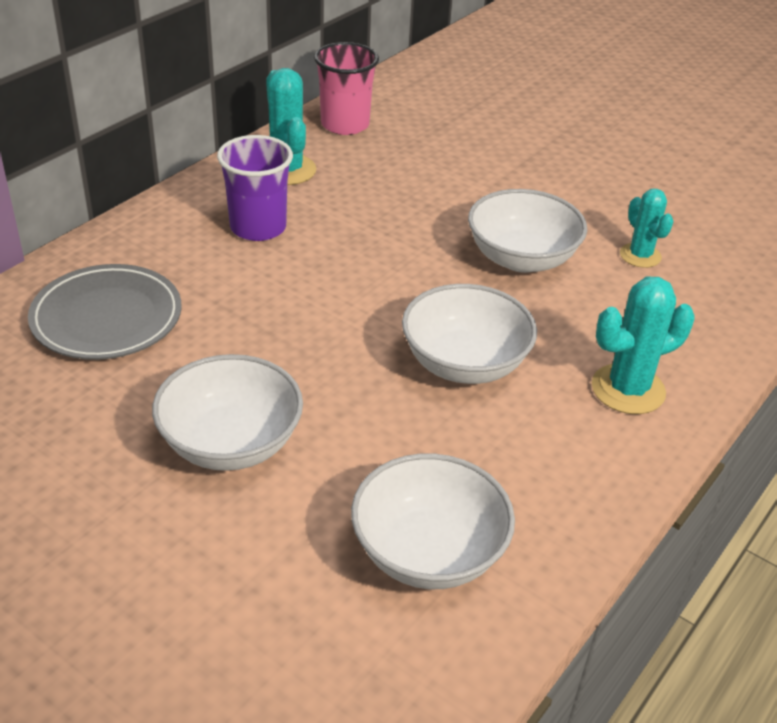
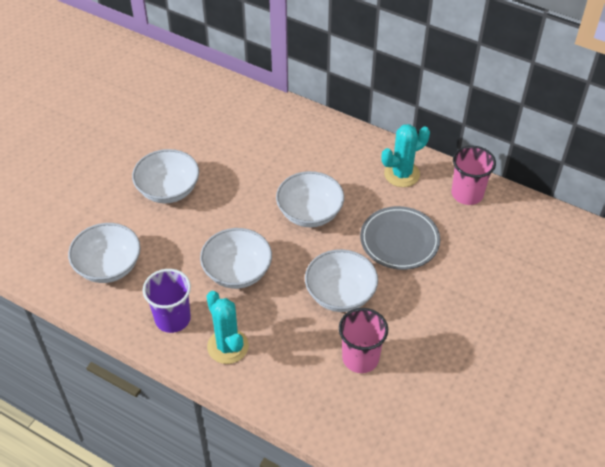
camera: 85 degrees right, 10 degrees up
grey plate [28,264,182,360] -> grey plate moved to [360,206,440,270]
purple cup [217,135,293,241] -> purple cup moved to [143,269,191,333]
turquoise cactus [620,189,674,268] -> pink cup [339,308,388,373]
none -> white bowl [276,171,344,227]

